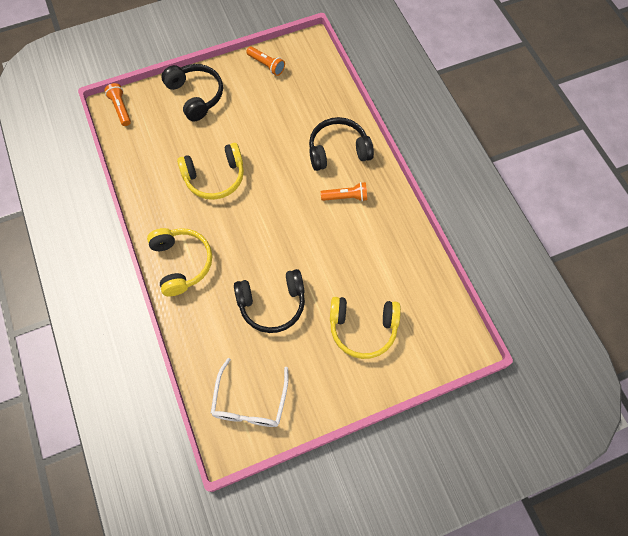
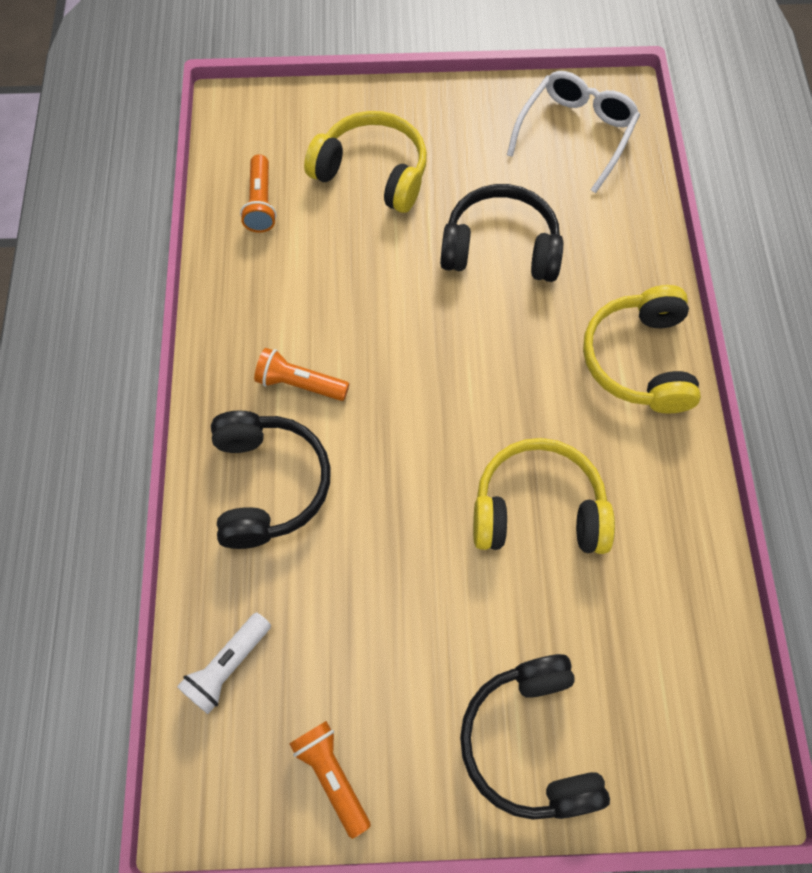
camera: 160 degrees left, 0 degrees up
orange flashlight [104,83,131,126] -> orange flashlight moved to [240,154,276,233]
black headphones [309,117,374,171] -> black headphones turned 105 degrees counterclockwise [211,411,331,549]
none -> white flashlight [177,612,271,714]

